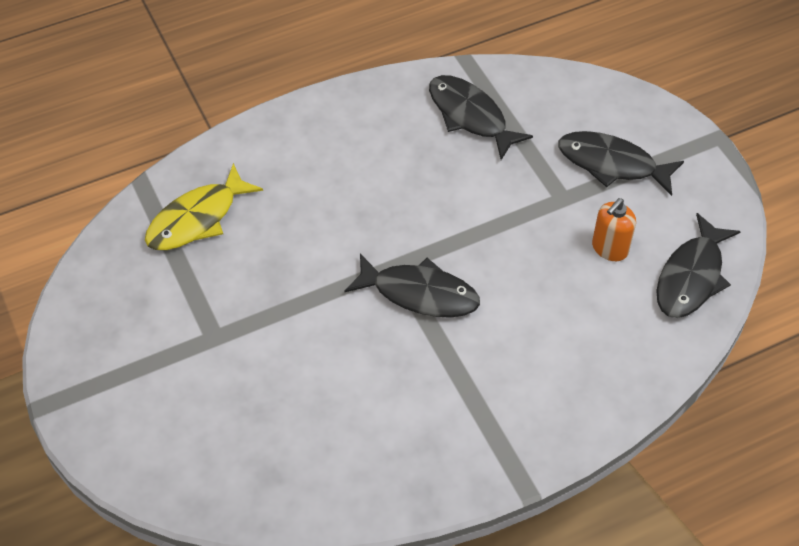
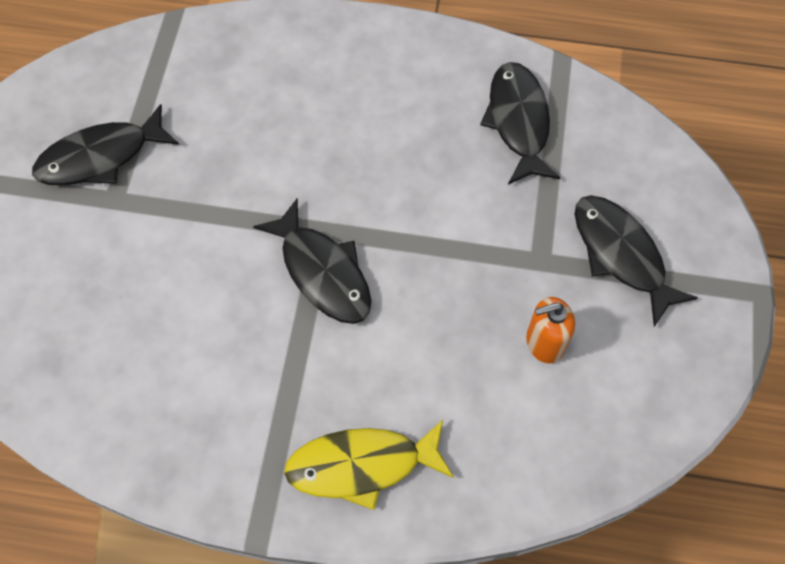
camera: 35 degrees right, 10 degrees up
yellow fish [145,163,263,250] -> yellow fish moved to [284,420,454,510]
black fish [656,213,741,318] -> black fish moved to [32,104,179,185]

